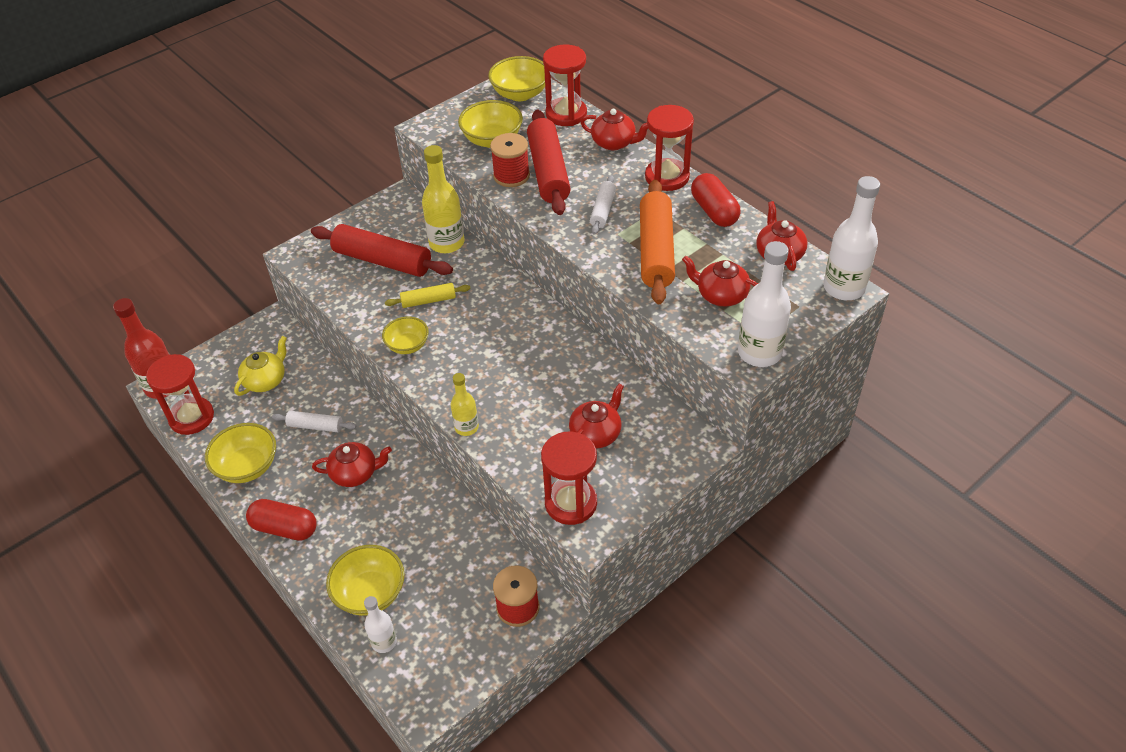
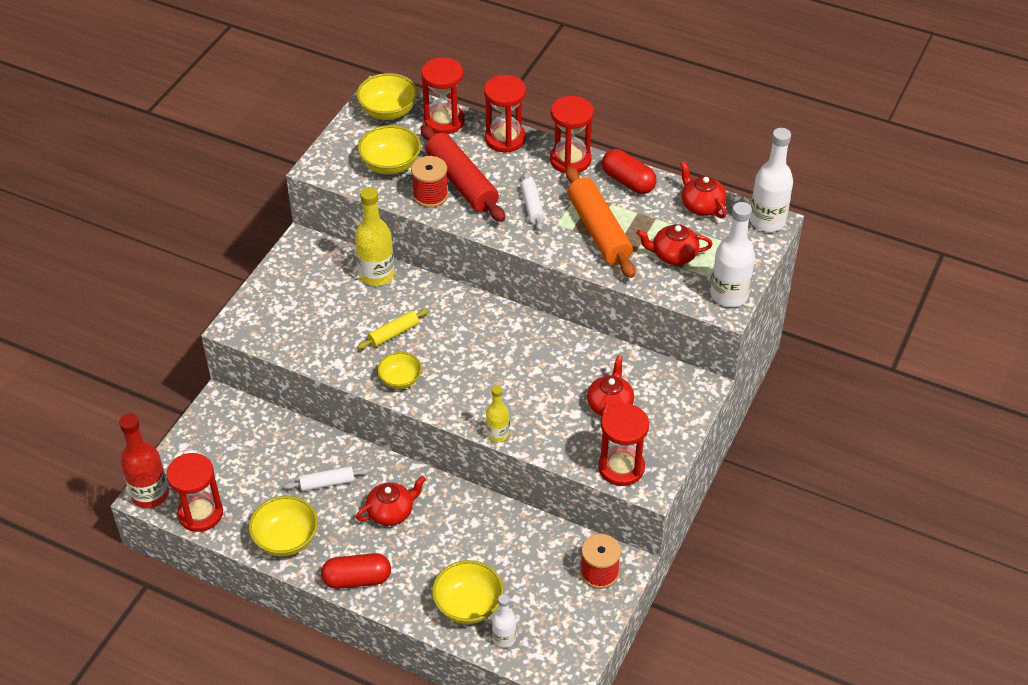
camera: 25 degrees left, 0 degrees up
yellow teapot [234,336,287,396] -> none
red rolling pin [311,224,453,277] -> none
red teapot [581,109,648,150] -> red hourglass [484,75,526,153]

